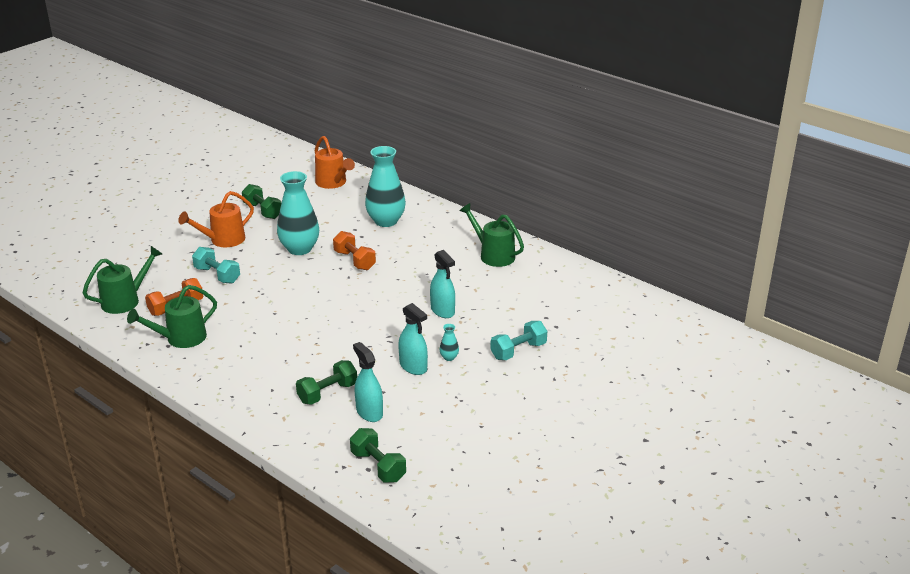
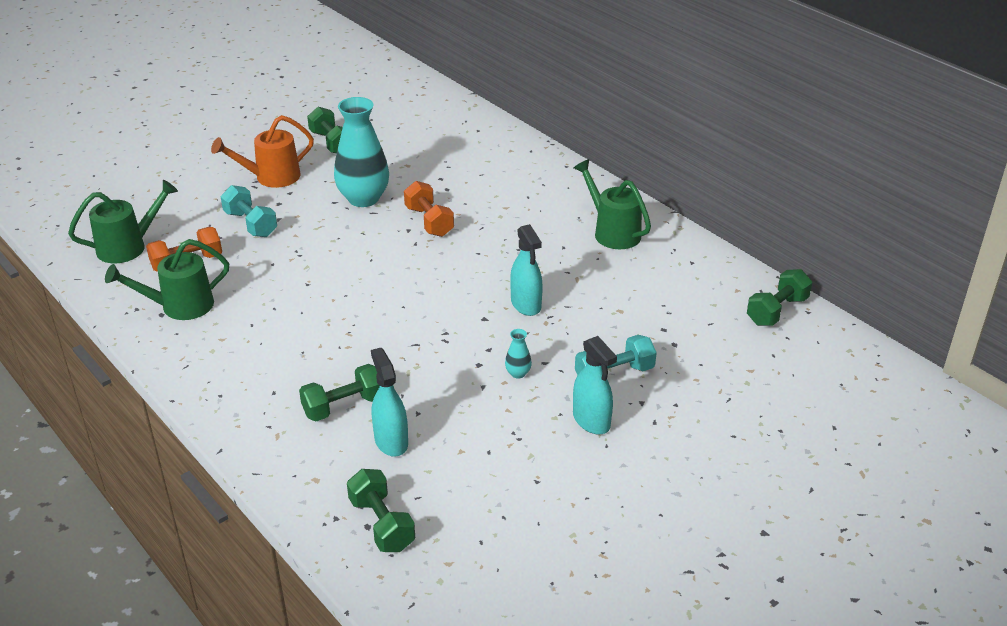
camera: 10 degrees right, 5 degrees up
orange watering can [315,136,355,189] -> none
turquoise vase [365,146,406,227] -> none
turquoise spray bottle [398,303,428,375] -> turquoise spray bottle moved to [573,336,617,434]
none -> green dumbbell [747,269,812,326]

